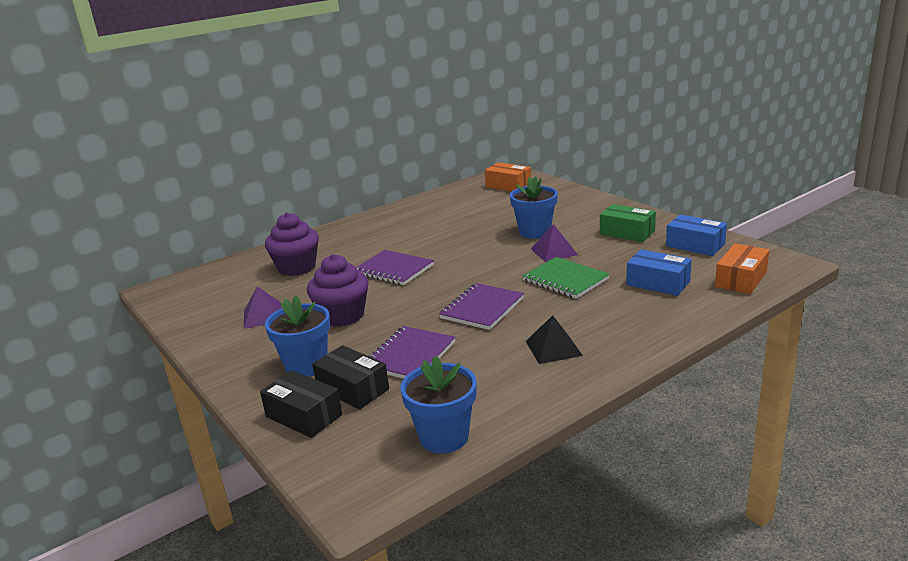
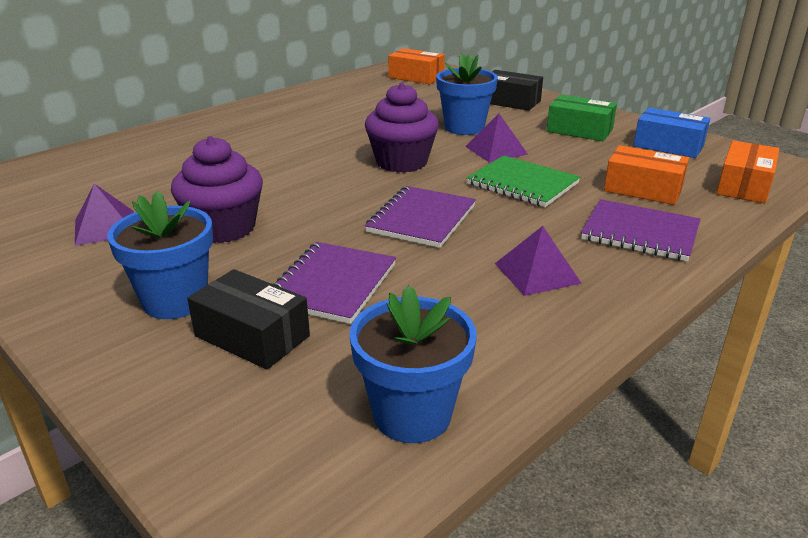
camera: 10 degrees left, 5 degrees up
black box [260,370,342,438] -> black box moved to [490,70,543,111]
purple cupcake [265,212,319,276] -> purple cupcake moved to [365,83,439,173]
purple notebook [356,250,434,285] -> purple notebook moved to [581,199,700,262]
black pyramid [526,315,583,364] -> purple pyramid [495,226,582,296]
blue box [626,249,692,296] -> orange box [604,145,689,205]

